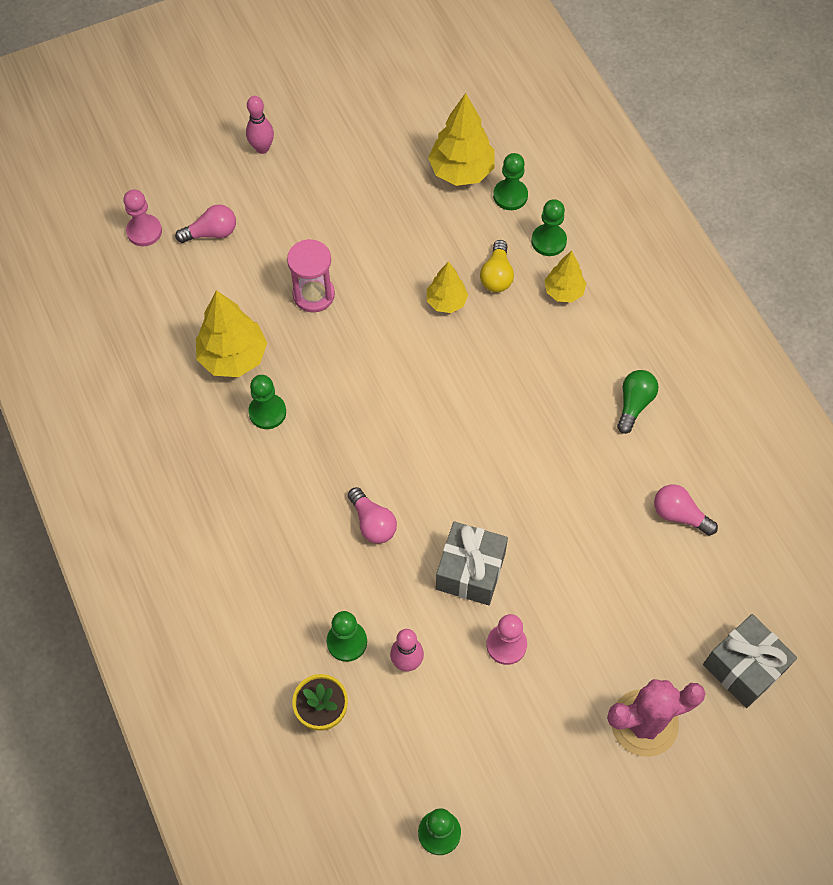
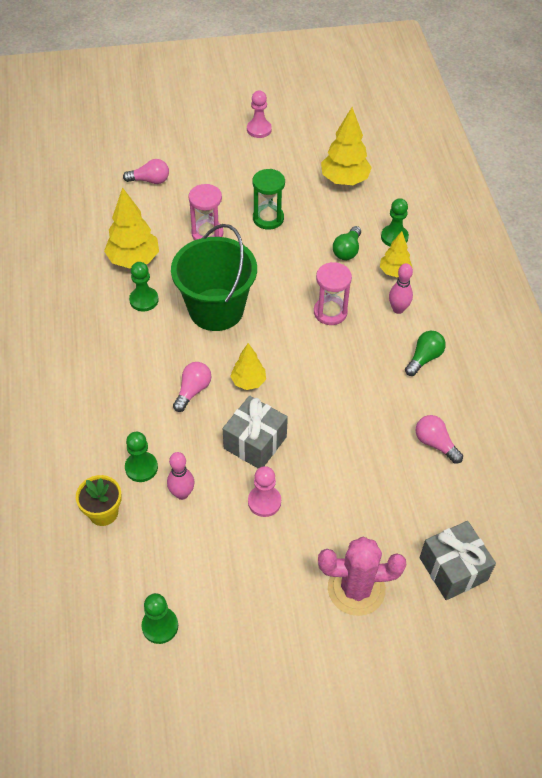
camera: 15 degrees right, 10 degrees down
pink pawn [123,190,162,246] -> pink pawn moved to [247,91,272,138]
pink bowling pin [246,96,274,154] -> pink bowling pin moved to [389,263,413,314]
pink light bulb [348,487,397,544] -> pink light bulb turned 135 degrees counterclockwise [173,362,211,412]
yellow tree [427,261,468,313] -> yellow tree moved to [230,343,266,390]
yellow light bulb [480,240,514,292] -> green light bulb [333,226,361,260]
green pawn [493,153,528,210] -> none
none -> green bucket [171,224,257,331]
none -> green hourglass [252,169,285,230]
none -> pink hourglass [314,262,352,325]

